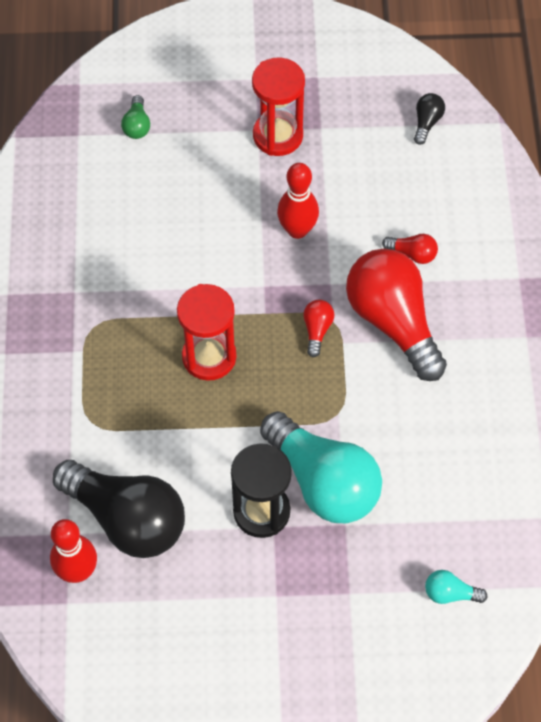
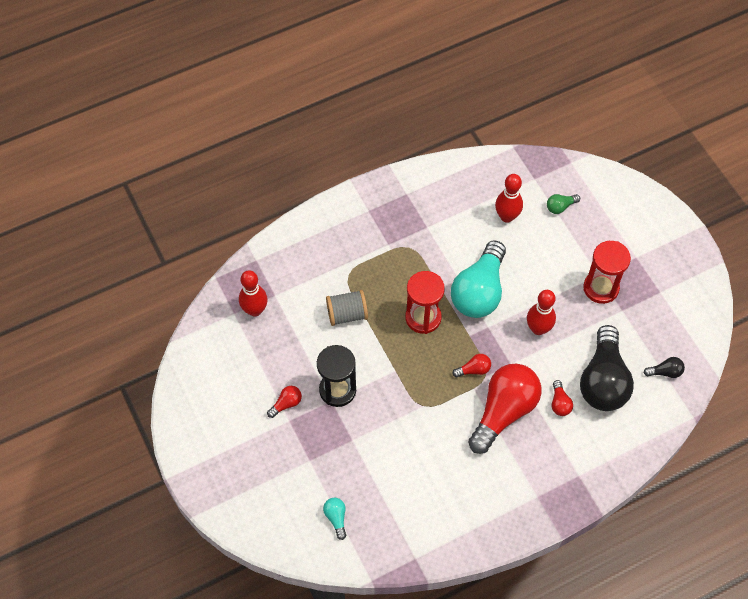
camera: 65 degrees right, 0 degrees up
black light bulb [53,460,185,558] -> black light bulb moved to [580,325,634,411]
turquoise light bulb [260,411,382,523] -> turquoise light bulb moved to [451,240,506,318]
none -> red light bulb [267,386,302,418]
none -> grey spool [326,290,368,326]
none -> red bowling pin [495,174,523,223]

